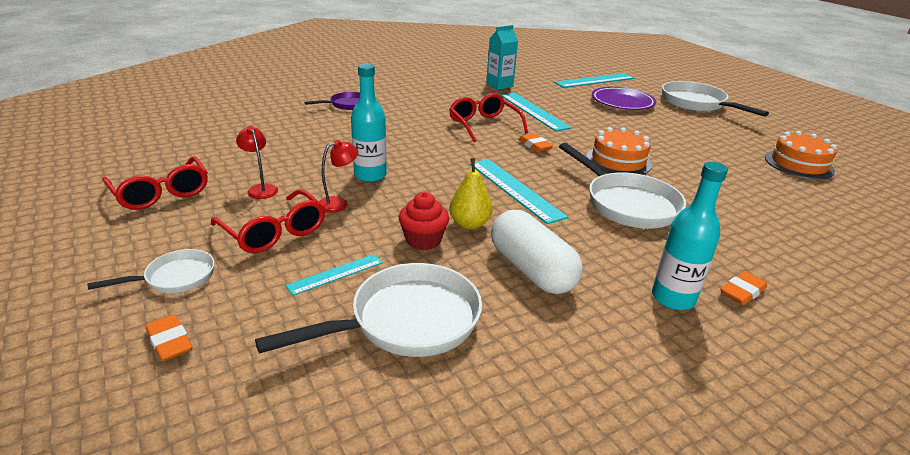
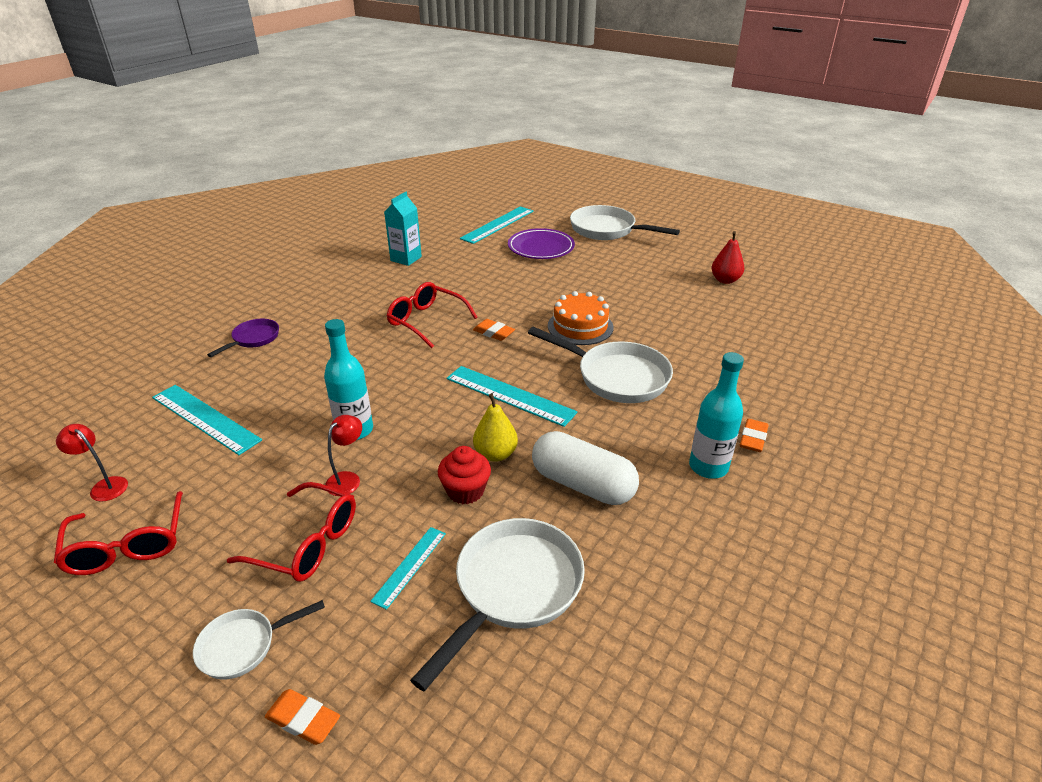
camera: 25 degrees left, 5 degrees up
white pan [88,249,215,293] -> white pan turned 150 degrees counterclockwise [193,600,325,680]
red glasses [102,157,208,210] -> red glasses turned 45 degrees clockwise [54,491,183,575]
red lamp [236,126,278,199] -> red lamp moved to [56,424,128,502]
turquoise ruler [500,92,572,131] -> turquoise ruler moved to [152,385,262,455]
orange cake [765,131,837,179] -> red pear [712,231,744,284]

